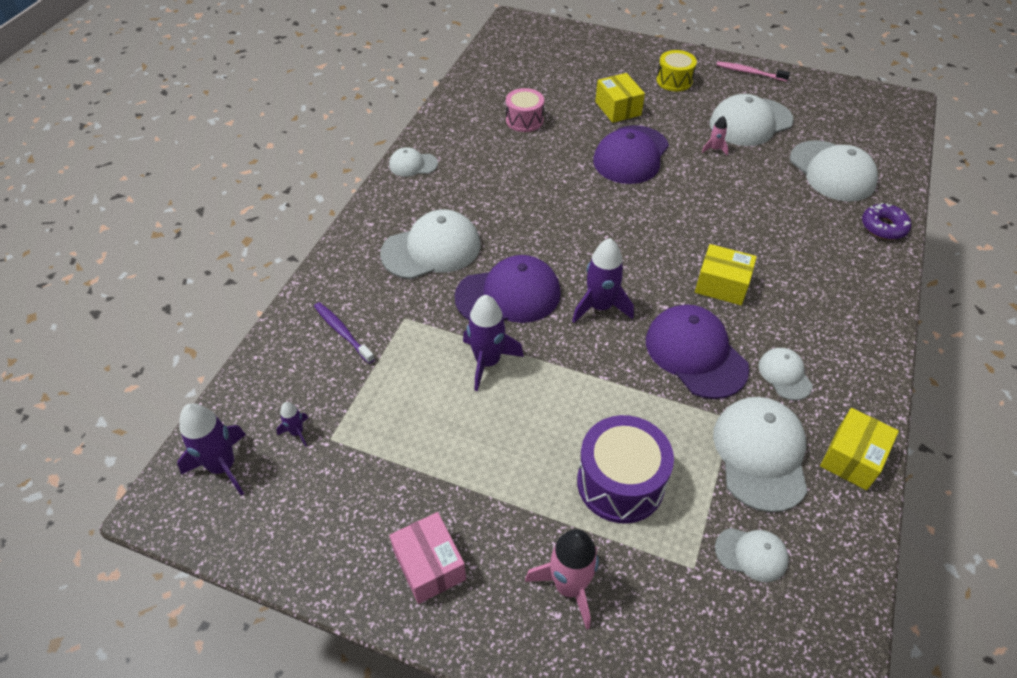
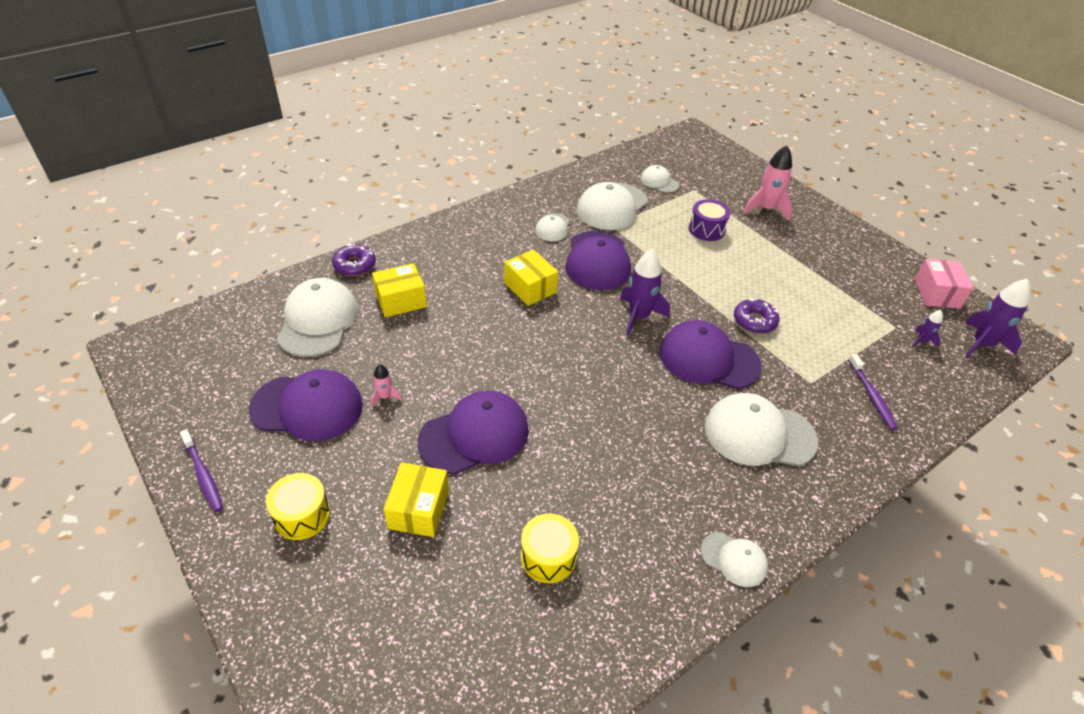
camera: 150 degrees left, 5 degrees down
pink box [389,512,466,604] -> pink box moved to [914,259,973,309]
purple rocket [463,295,524,391] -> purple donut [734,298,780,334]
pink drum [506,88,544,132] -> yellow drum [521,513,579,583]
purple drum [577,415,674,524] -> purple drum [689,199,731,241], size x0.63
white cap [710,94,794,146] -> purple cap [249,369,363,441]
pink toothbrush [716,61,790,82] -> purple toothbrush [180,429,223,512]
yellow box [820,408,899,490] -> yellow box moved to [372,263,427,317]

